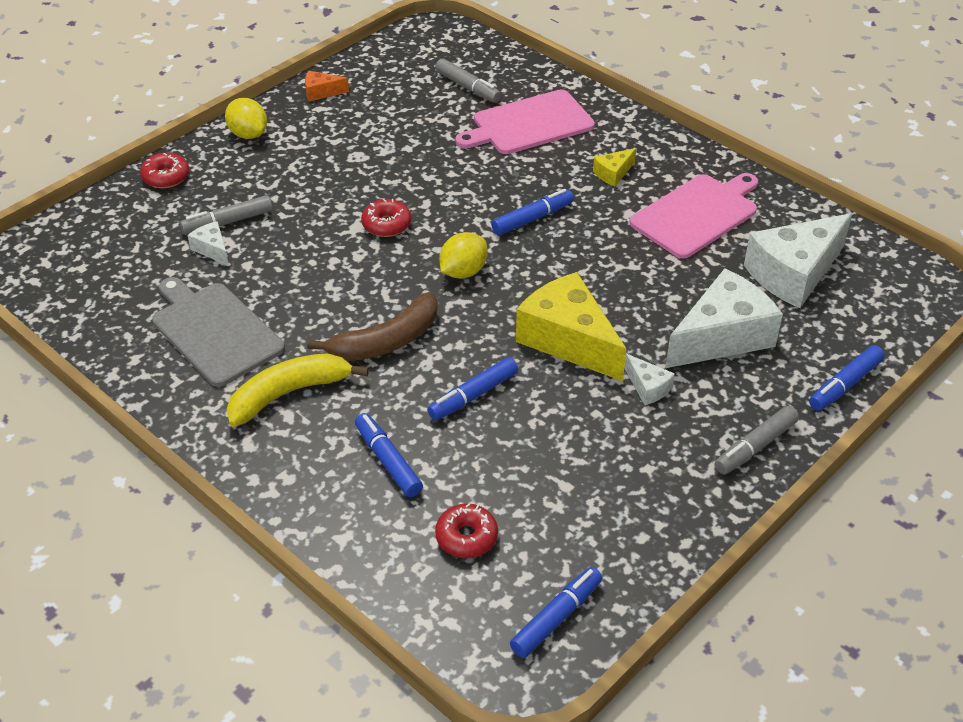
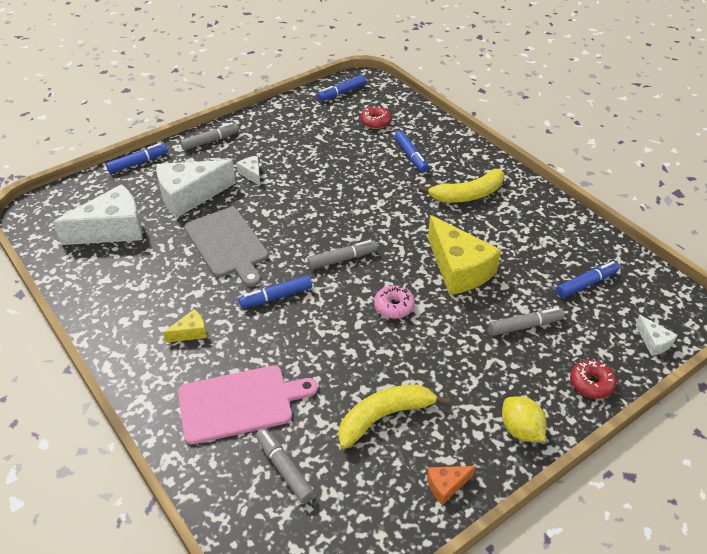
camera: 170 degrees left, 0 degrees up
grey cutting board [152,277,285,387] -> grey cutting board moved to [184,207,269,287]
white cheese [188,221,229,266] -> white cheese moved to [635,315,677,356]
orange cheese [305,71,349,102] -> orange cheese turned 150 degrees clockwise [427,466,476,505]
brown banana [307,292,438,361] -> none
red donut [361,199,411,237] -> pink donut [374,285,415,319]
blue marker [427,357,518,420] -> blue marker moved to [556,261,619,298]
yellow lemon [439,232,488,279] -> grey marker [308,240,377,269]
yellow cheese [516,272,626,381] -> yellow cheese moved to [428,215,501,295]
pink cutting board [629,173,758,259] -> none
none -> yellow banana [338,384,450,449]

